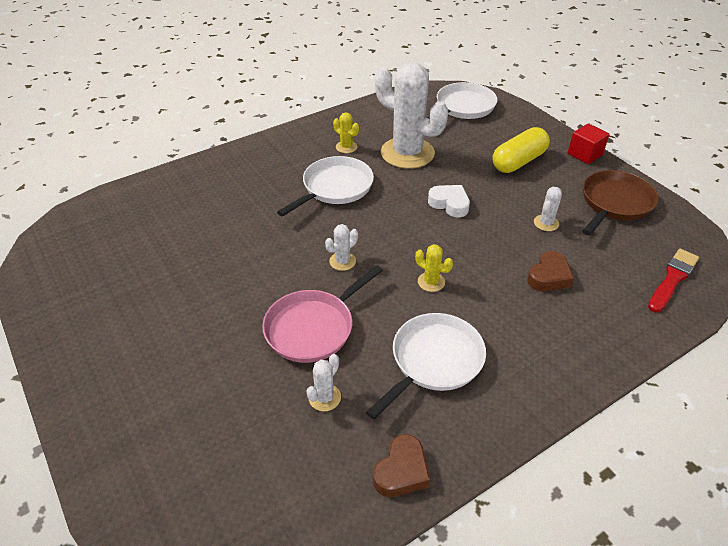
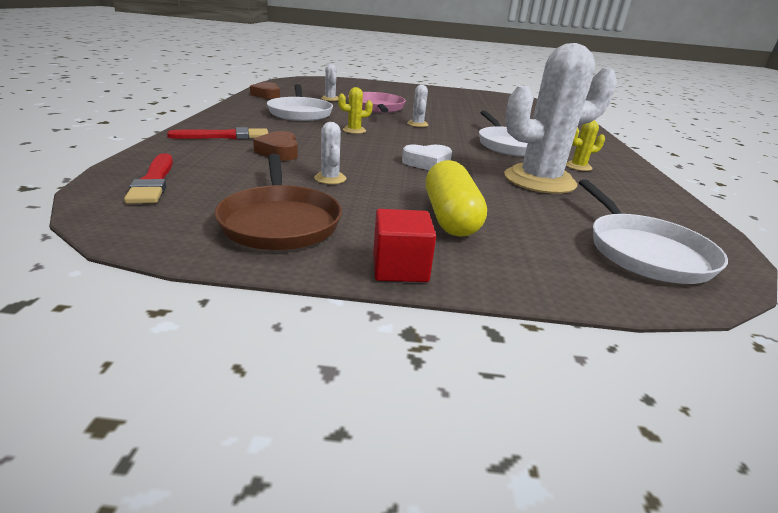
camera: 125 degrees right, 15 degrees down
none -> red brush [167,127,268,139]

